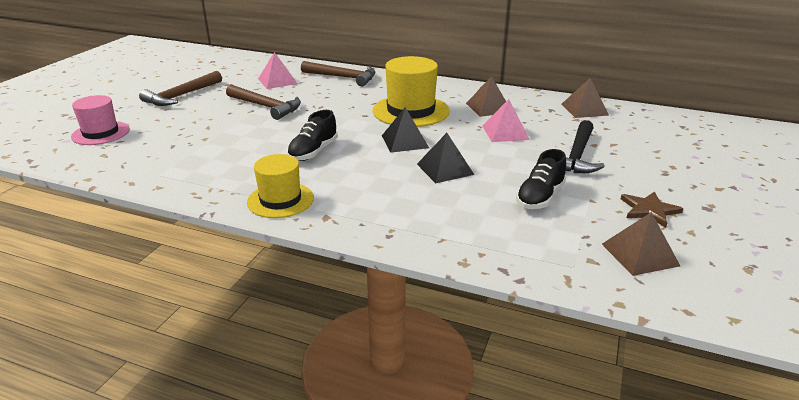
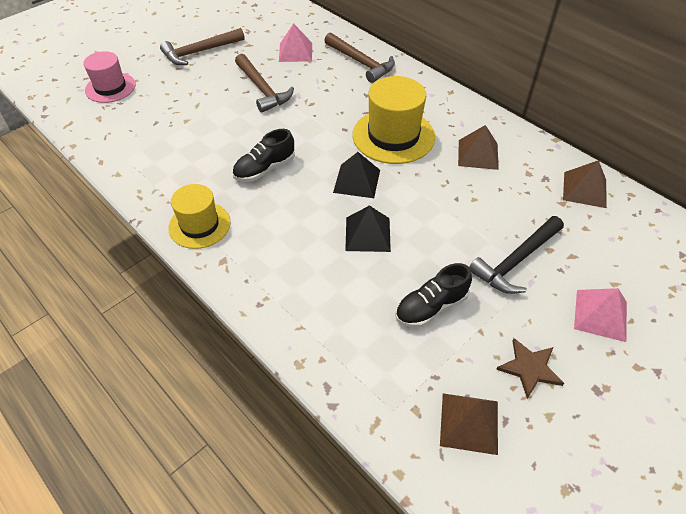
camera: 25 degrees right, 20 degrees up
pink pyramid [482,99,530,142] -> pink pyramid moved to [574,288,627,342]

